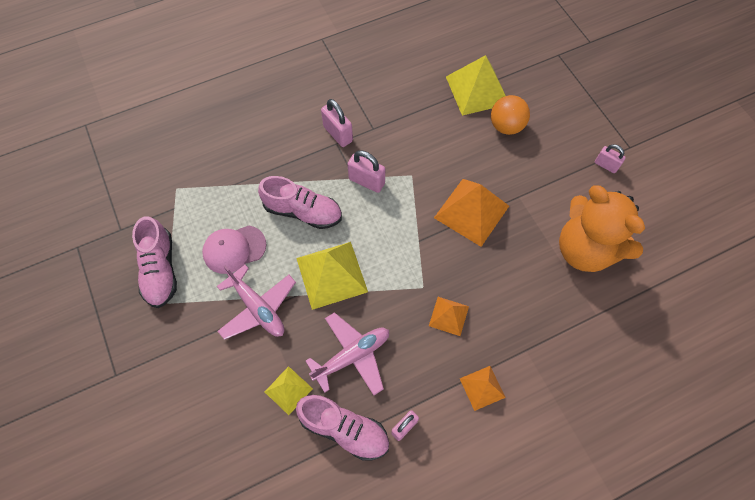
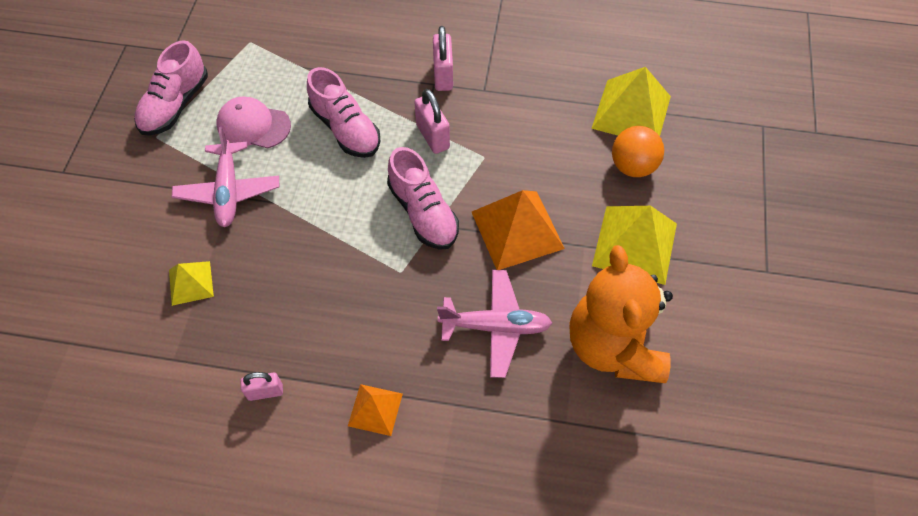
camera: 35 degrees right, 5 degrees down
yellow pyramid [296,242,368,310] -> yellow pyramid moved to [592,206,677,285]
pink shoe [296,395,389,461] -> pink shoe moved to [387,147,459,250]
pink plane [306,312,389,395] -> pink plane moved to [437,270,552,378]
orange pyramid [429,297,469,336] -> none
pink padlock [595,144,626,173] -> none

